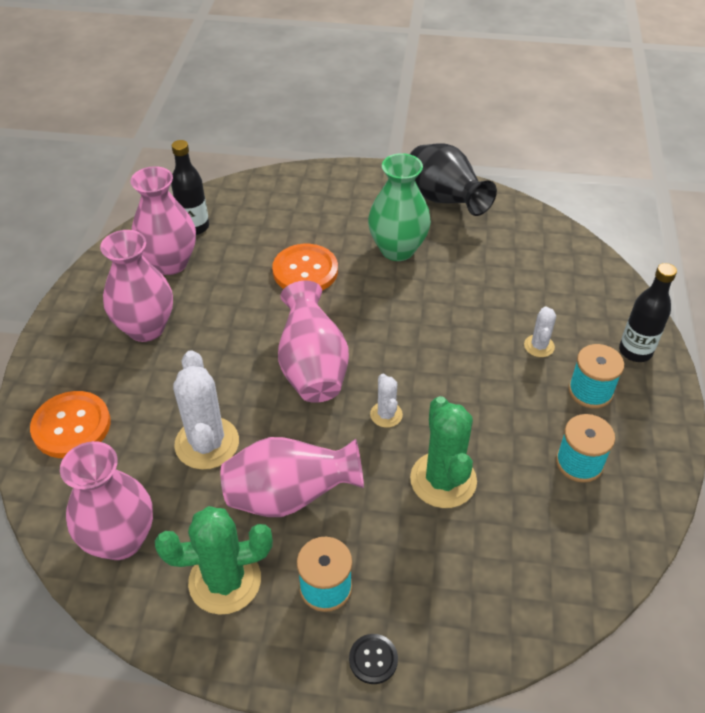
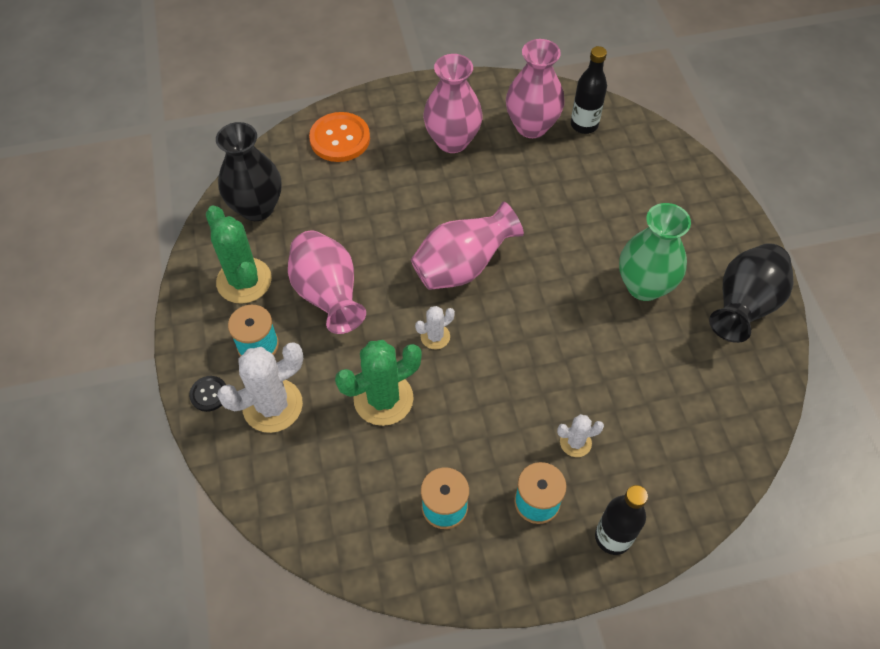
camera: 70 degrees right, 10 degrees up
pink vase [60,441,153,560] -> black vase [216,122,281,221]
white cactus [173,350,239,470] -> white cactus moved to [217,342,303,433]
orange button [272,244,338,291] -> none

